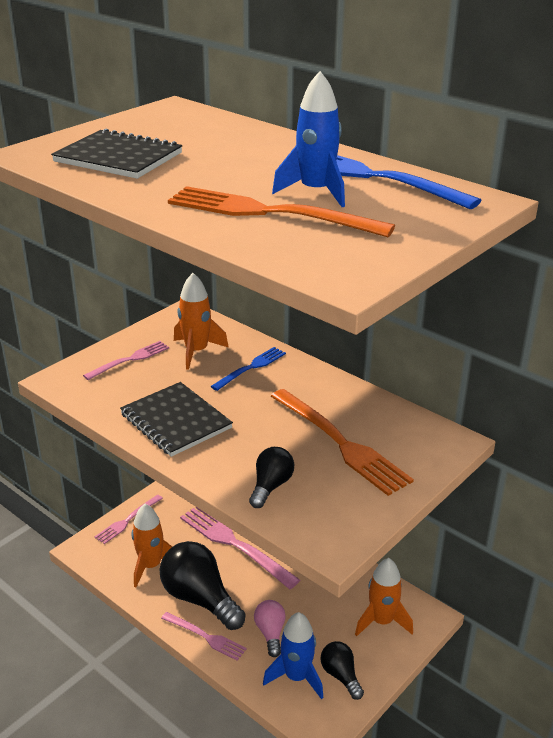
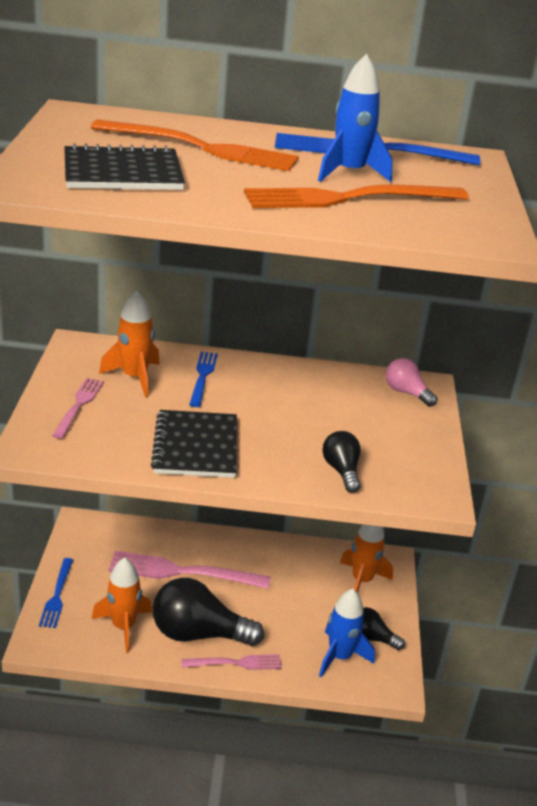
camera: 40 degrees left, 0 degrees up
pink fork [95,495,163,544] -> blue fork [39,558,73,628]
black notebook [120,382,233,457] -> black notebook turned 75 degrees clockwise [151,410,237,478]
pink light bulb [254,600,286,657] -> pink light bulb moved to [385,358,437,407]
orange fork [271,389,414,496] -> orange fork moved to [91,119,299,171]

